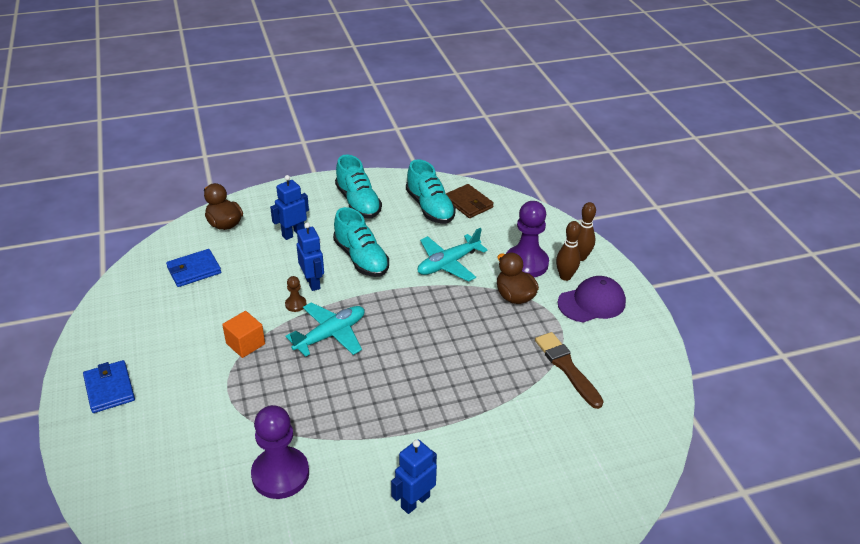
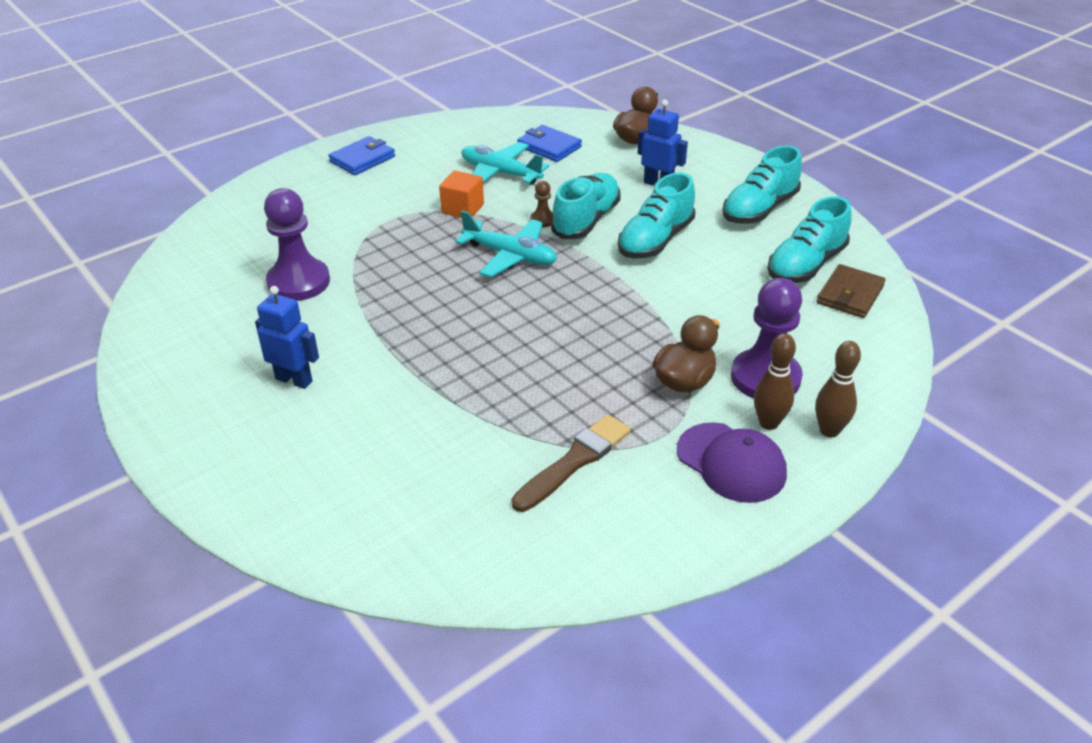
camera: 70 degrees right, 0 degrees up
blue robot [297,222,324,291] -> turquoise shoe [551,173,621,239]
turquoise plane [418,228,488,282] -> turquoise plane moved to [461,142,549,184]

